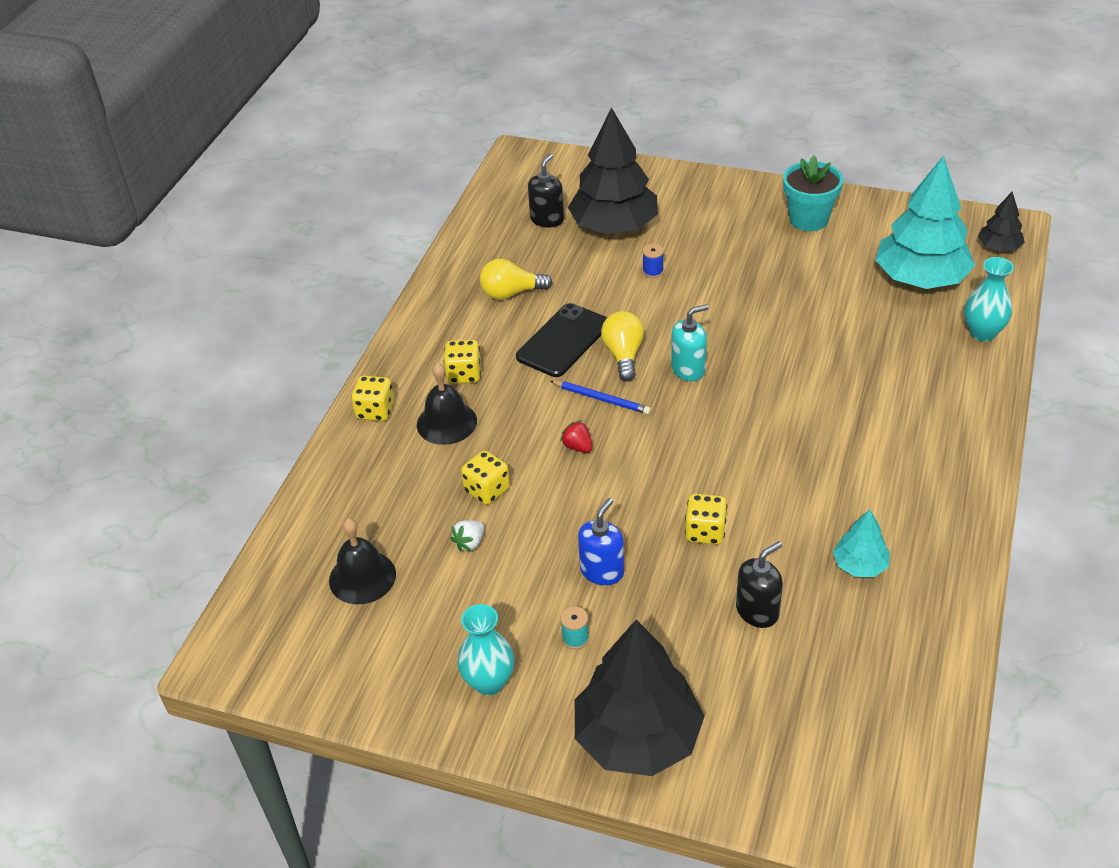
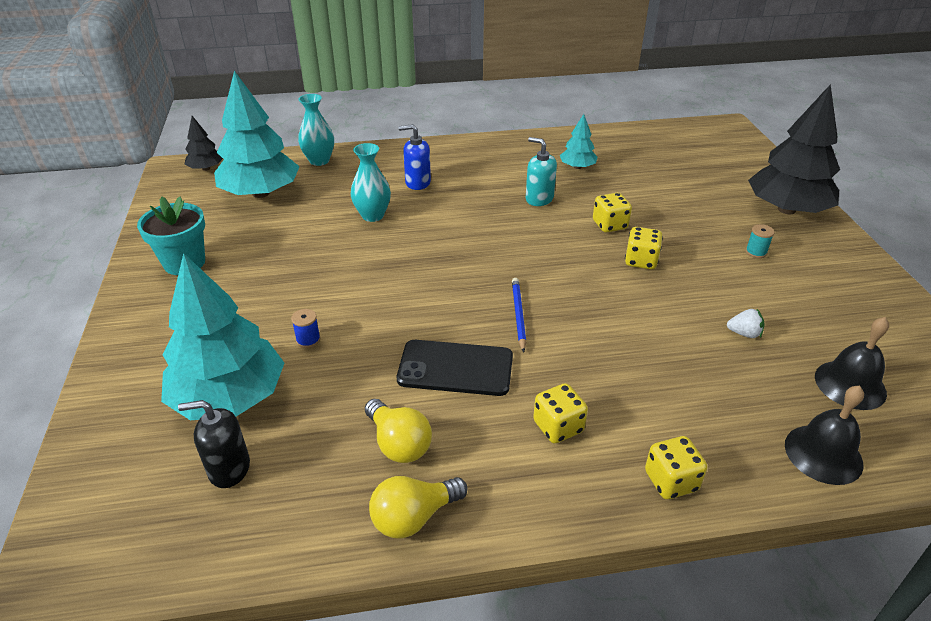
camera: 120 degrees left, 5 degrees down
black bell [417,363,477,445] -> black bell moved to [785,386,864,485]
turquoise vase [457,604,515,695] -> turquoise vase moved to [351,143,391,222]
yellow dice [461,451,510,505] -> yellow dice moved to [625,227,663,269]
red strawberry [560,420,592,453] -> none
black tree [568,107,658,234] -> turquoise tree [161,253,284,420]
blue soap dispenser [578,498,624,585] -> blue soap dispenser moved to [398,124,431,190]
yellow light bulb [601,311,644,382] -> yellow light bulb moved to [369,476,468,539]
turquoise soap dispenser [671,304,709,381] -> turquoise soap dispenser moved to [526,137,557,206]
black soap dispenser [736,541,783,628] -> none

